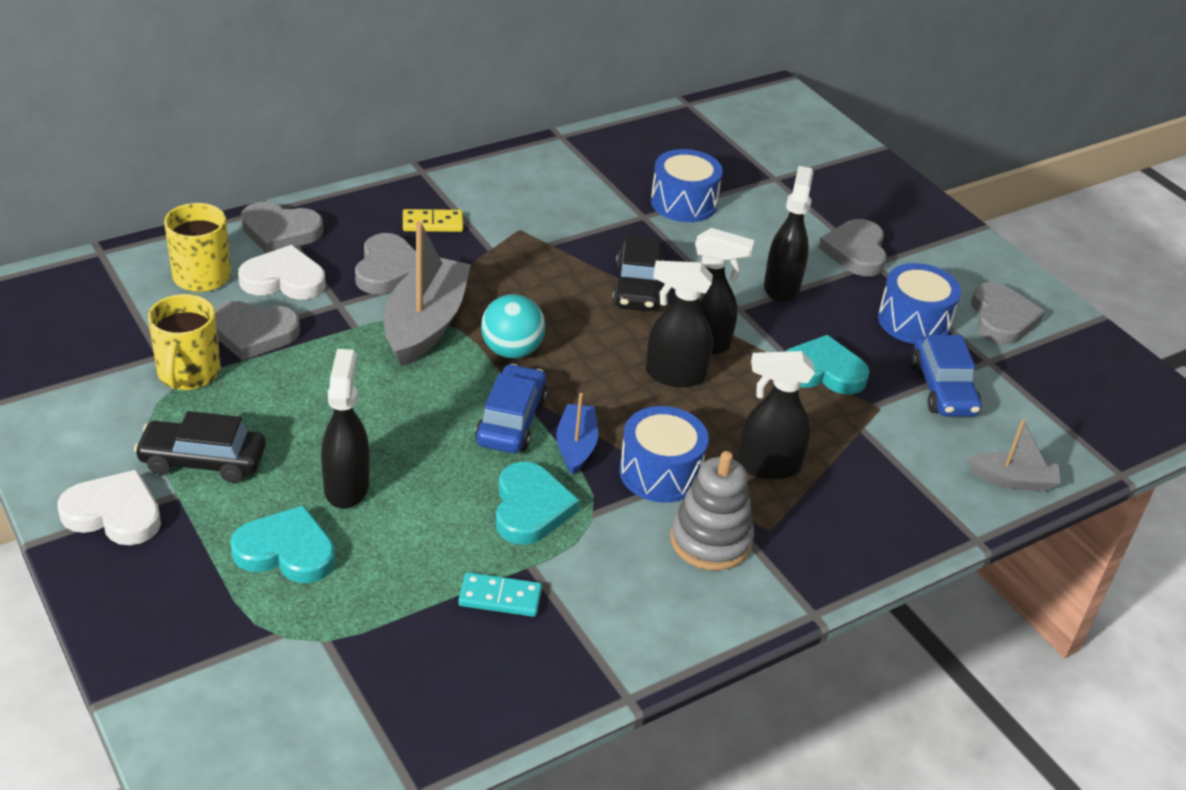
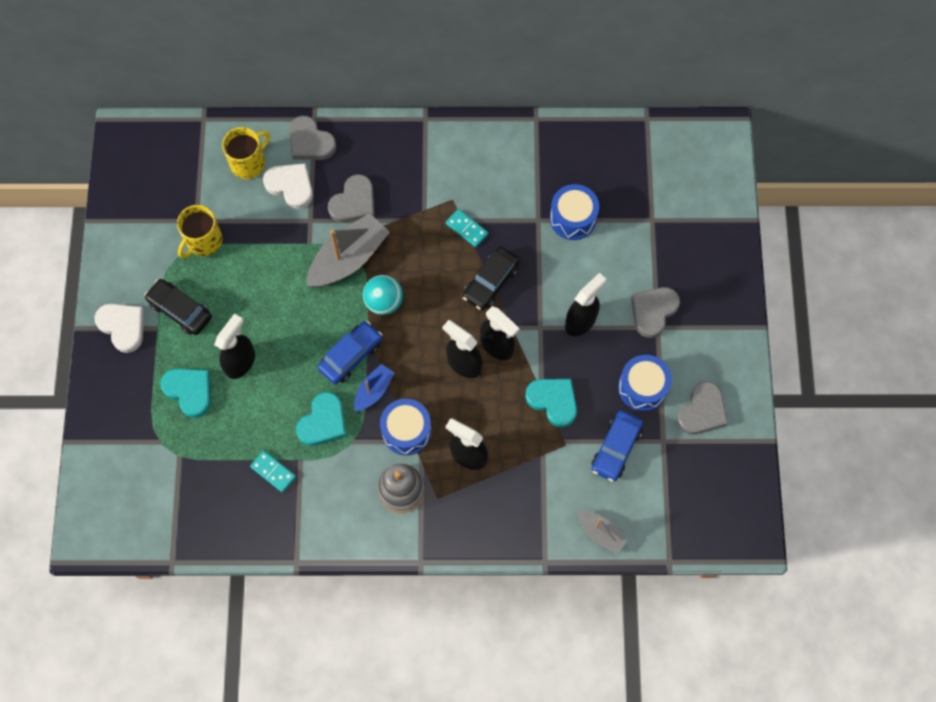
camera: 35 degrees right, 30 degrees up
grey heart [214,301,300,361] -> none
yellow domino [403,209,463,232] -> none
none -> turquoise domino [446,209,488,247]

